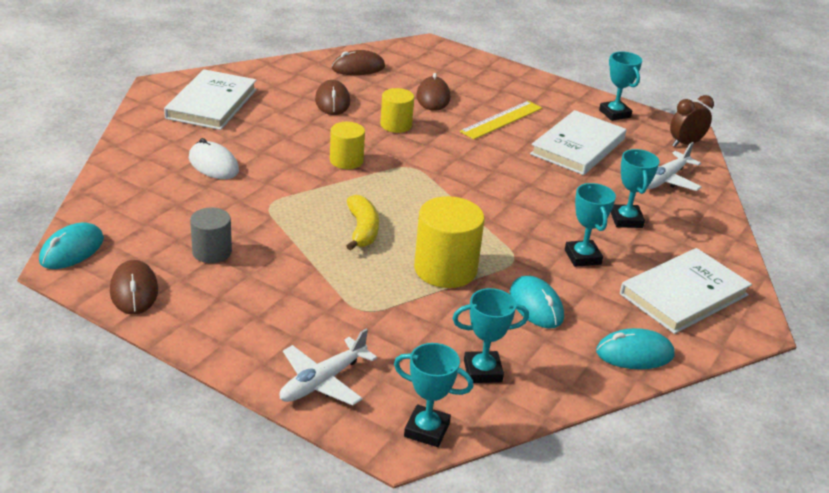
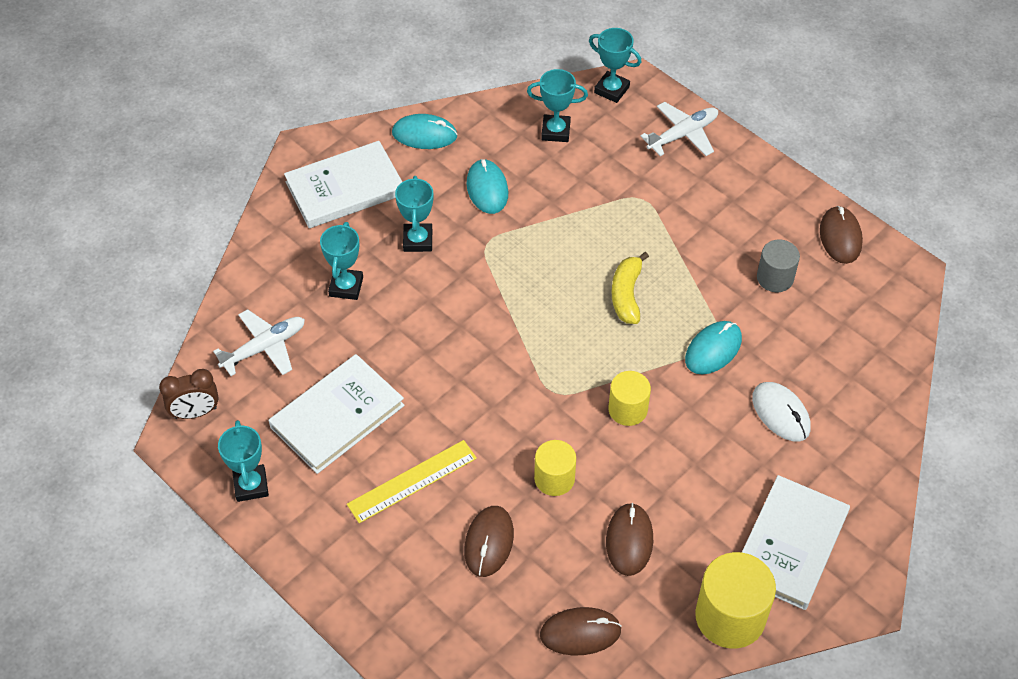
camera: 165 degrees left, 20 degrees up
turquoise mouse [39,223,104,269] -> turquoise mouse moved to [685,321,742,374]
yellow cylinder [414,196,484,288] -> yellow cylinder moved to [695,552,776,649]

